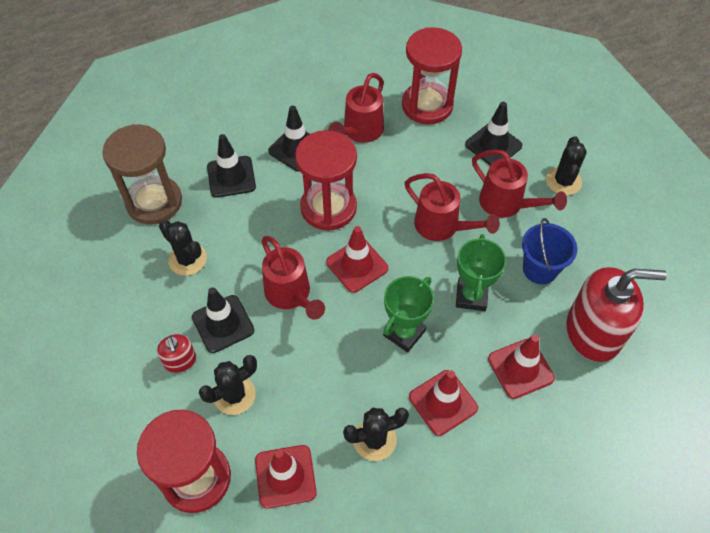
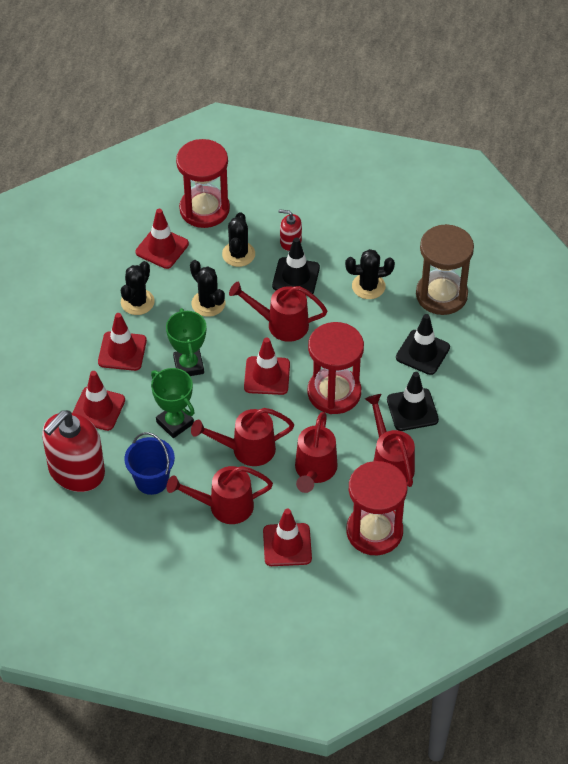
camera: 130 degrees right, 5 degrees down
black traffic cone [465,102,522,165] -> red traffic cone [263,509,312,566]
black cactus [546,136,587,195] -> black cactus moved to [190,260,225,317]
none -> red watering can [295,412,337,493]

